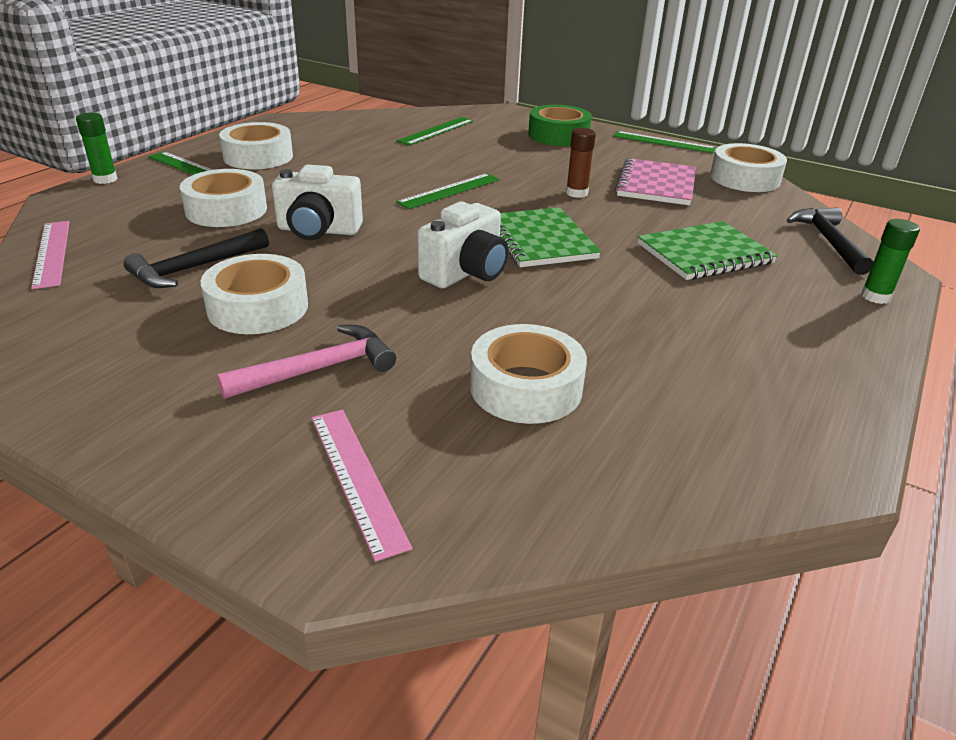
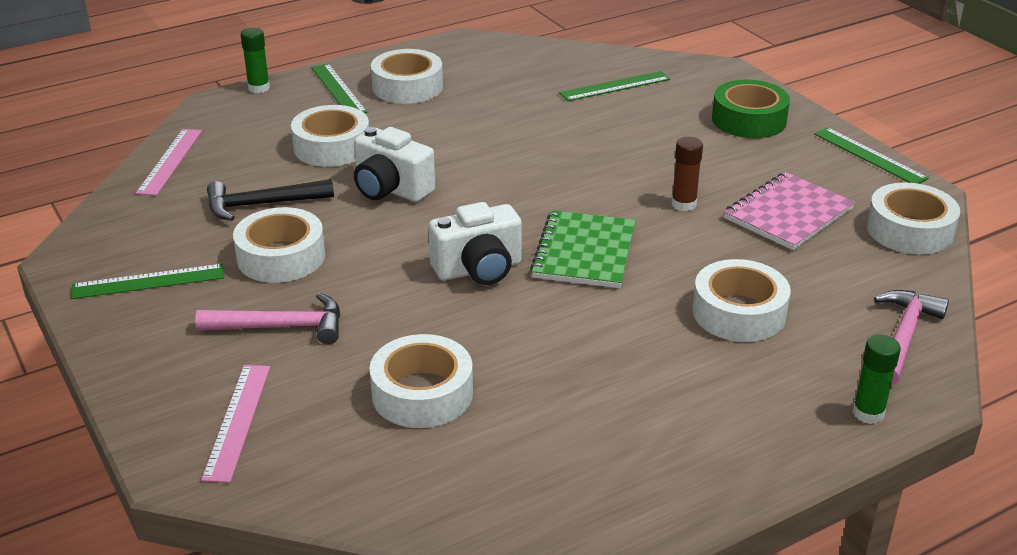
camera: 30 degrees right, 0 degrees up
green ruler [396,173,500,209] -> green ruler moved to [71,264,224,299]
green notebook [638,221,778,280] -> white tape [692,259,791,342]
black hammer [787,207,873,275] -> pink hammer [874,290,949,385]

